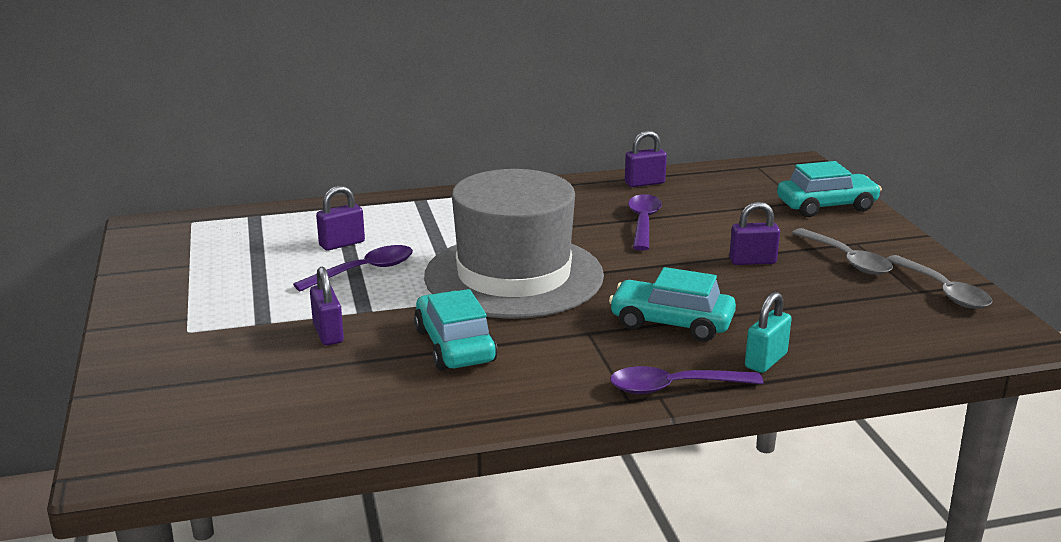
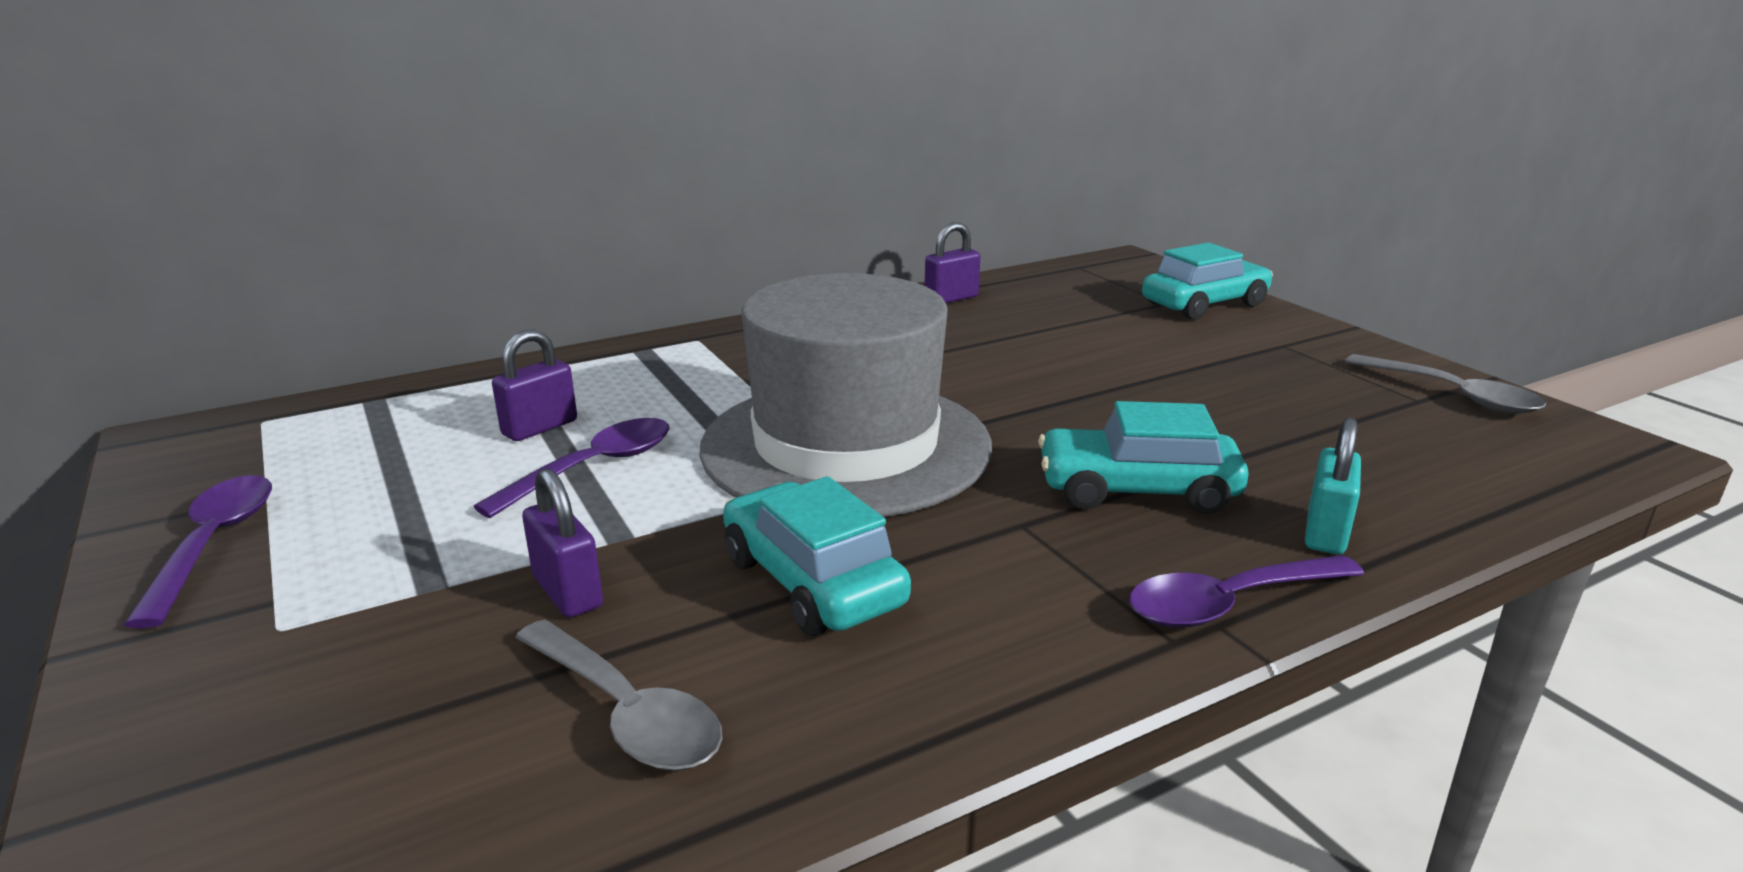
camera: 15 degrees left, 0 degrees up
purple spoon [628,194,662,251] -> purple spoon moved to [124,475,272,628]
purple padlock [729,202,780,265] -> none
grey spoon [792,228,893,275] -> grey spoon moved to [515,620,722,771]

